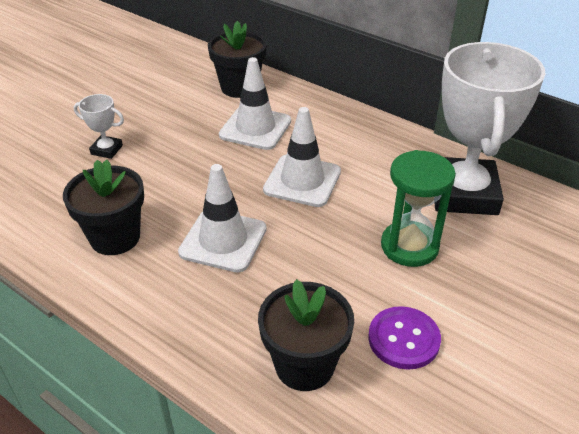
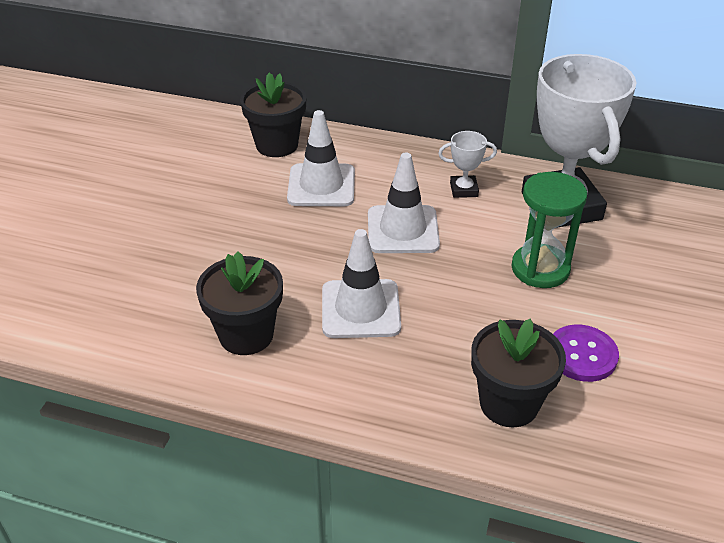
camera: 20 degrees left, 0 degrees up
white trophy [74,94,124,159] -> white trophy moved to [438,131,497,198]

